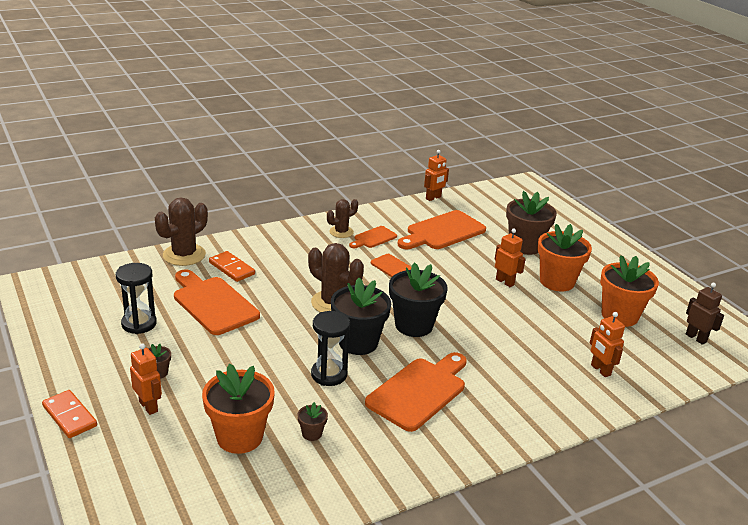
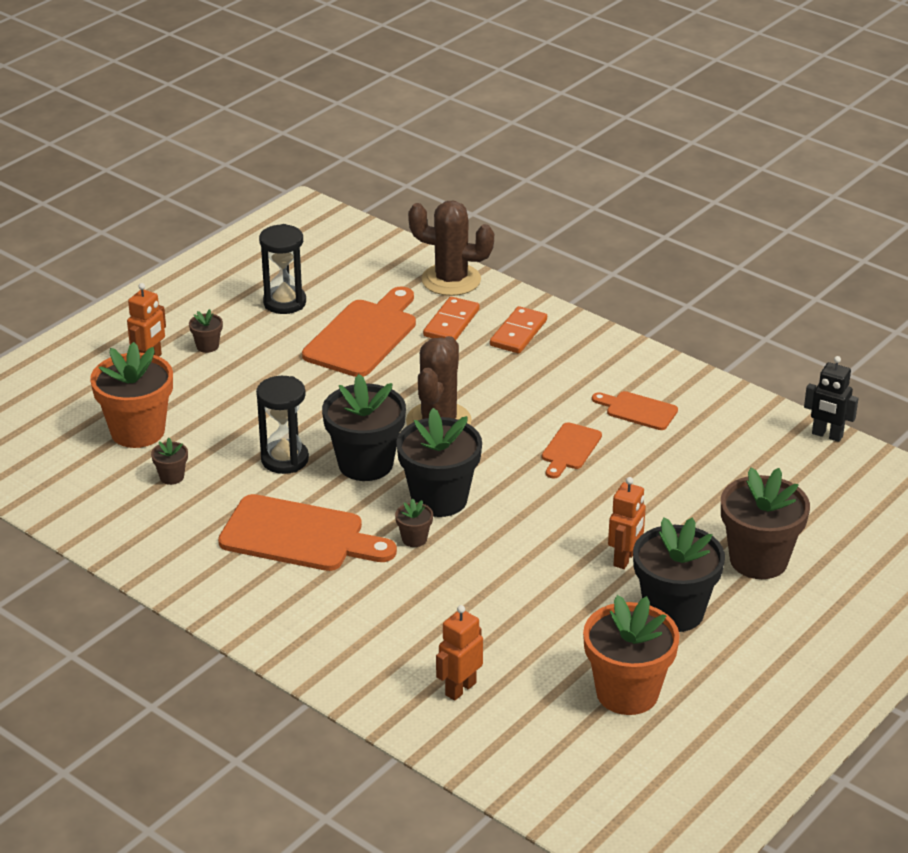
camera: 70 degrees right, 5 degrees up
orange domino [42,390,97,438] -> orange domino moved to [490,306,547,354]
brown cactus [327,199,358,238] -> none
orange cutting board [398,210,486,249] -> none
orange robot [424,150,449,201] -> black robot [804,356,858,442]
orange flower pot [537,224,592,292] -> black flower pot [633,517,725,632]
brown robot [686,283,724,345] -> none
none -> brown flower pot [395,498,433,547]

